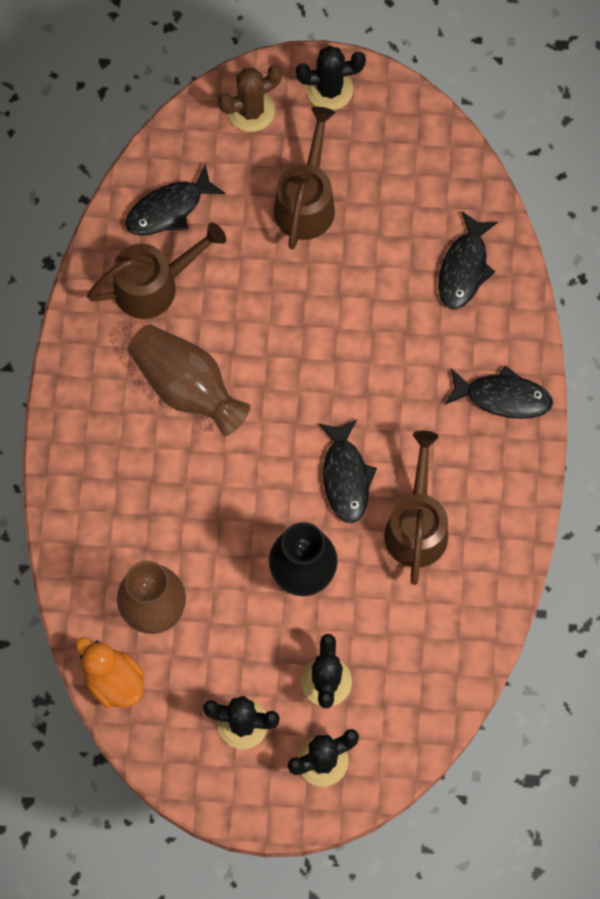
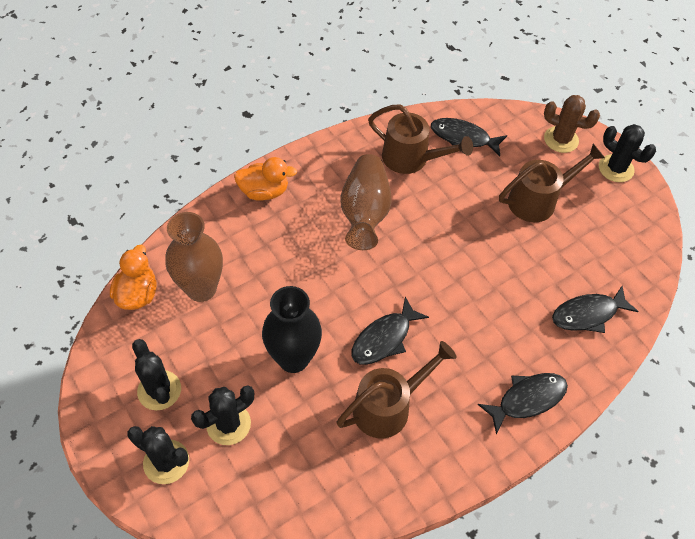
camera: 50 degrees right, 15 degrees down
black fish [444,366,553,419] -> black fish turned 90 degrees counterclockwise [478,373,568,434]
none -> orange duck [234,157,297,201]

